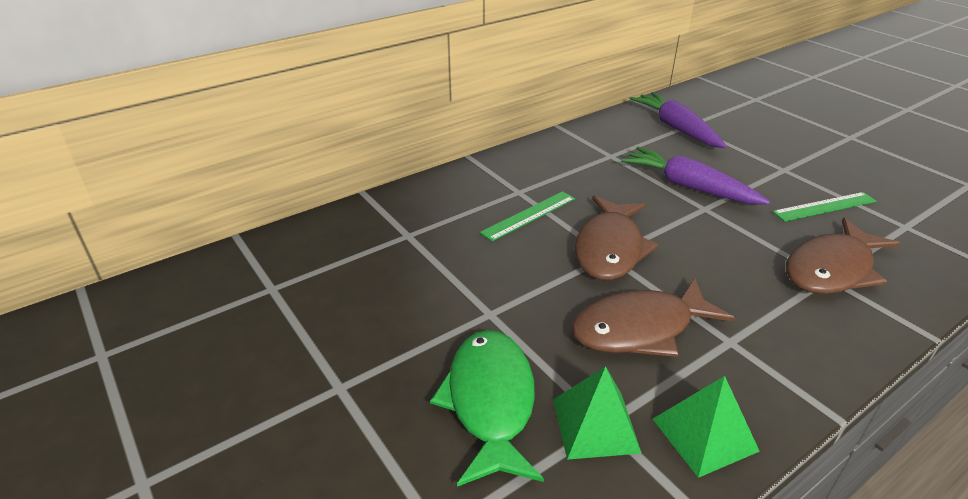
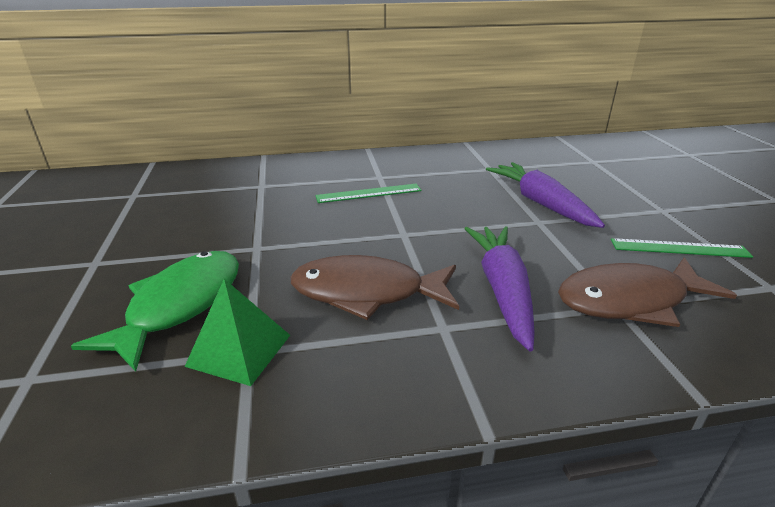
camera: 25 degrees right, 5 degrees down
brown fish [574,196,658,280] -> none
purple carrot [629,92,727,148] -> purple carrot moved to [464,226,535,352]
green pyramid [653,376,760,478] -> none

